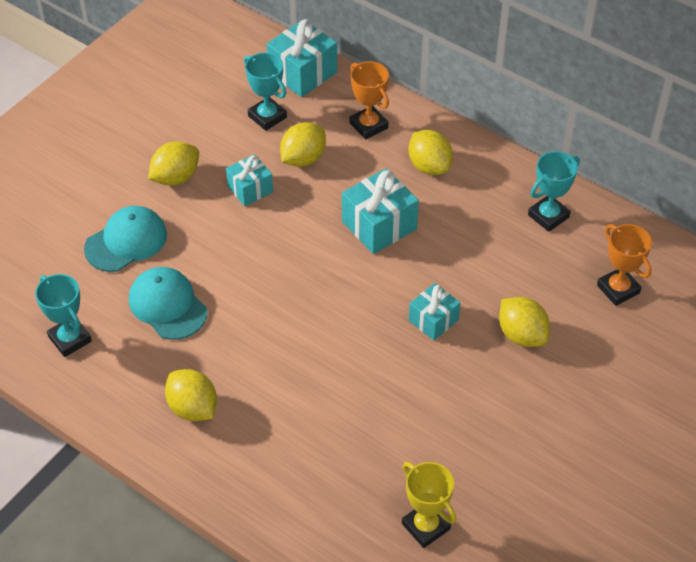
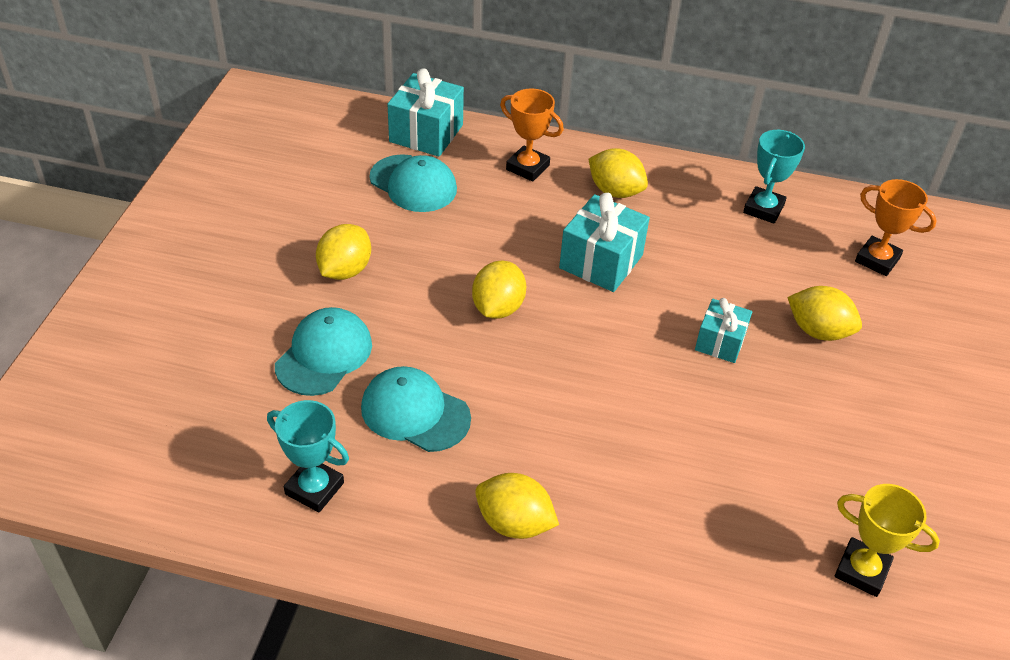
camera: 25 degrees left, 5 degrees down
turquoise gift [226,154,273,206] -> none
turquoise trophy [244,53,287,131] -> turquoise cap [369,154,457,212]
yellow lemon [280,122,326,167] -> yellow lemon moved to [472,260,526,319]

